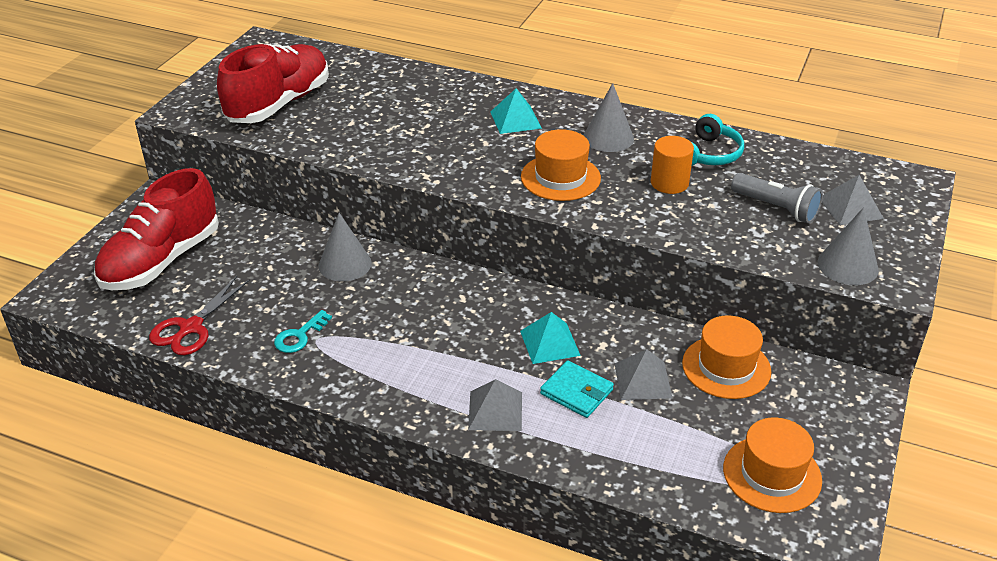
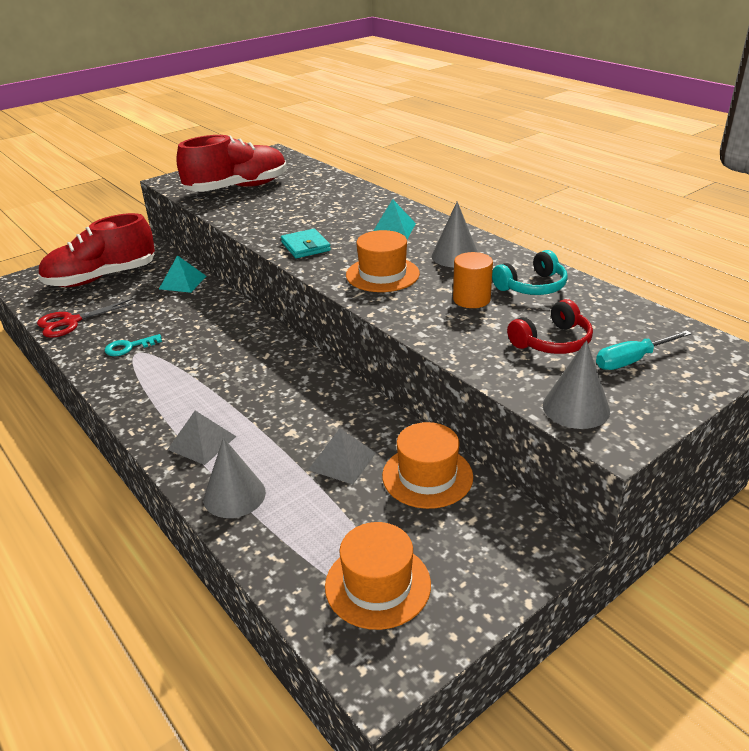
camera: 30 degrees right, 5 degrees down
grey cone [319,213,372,281] -> grey cone moved to [204,437,266,518]
turquoise pyramid [520,312,581,364] -> turquoise pyramid moved to [159,255,206,293]
turquoise wallet [540,360,614,418] -> turquoise wallet moved to [281,229,331,258]
grey flashlight [731,173,823,224] -> red headphones [507,299,593,354]
grey pyramid [822,175,884,225] -> turquoise screwdriver [596,330,692,370]

